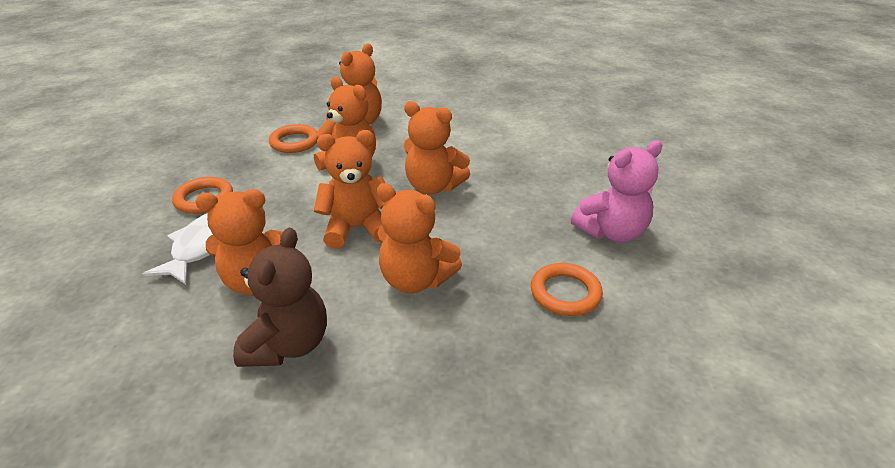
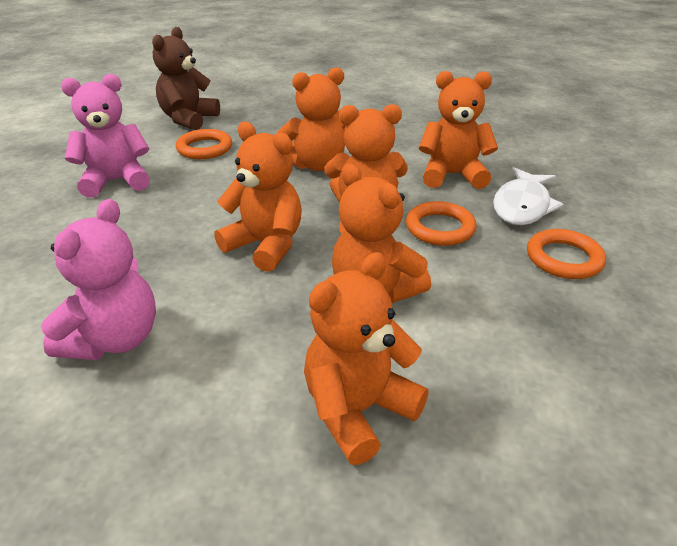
camera: 170 degrees left, 0 degrees up
brown teddy bear [233,228,327,367] -> brown teddy bear moved to [152,27,220,130]
orange ring [269,124,319,153] -> orange ring moved to [406,201,477,246]
orange teddy bear [377,183,462,293] -> orange teddy bear turned 120 degrees clockwise [278,67,345,171]
none -> pink teddy bear [41,199,156,360]

